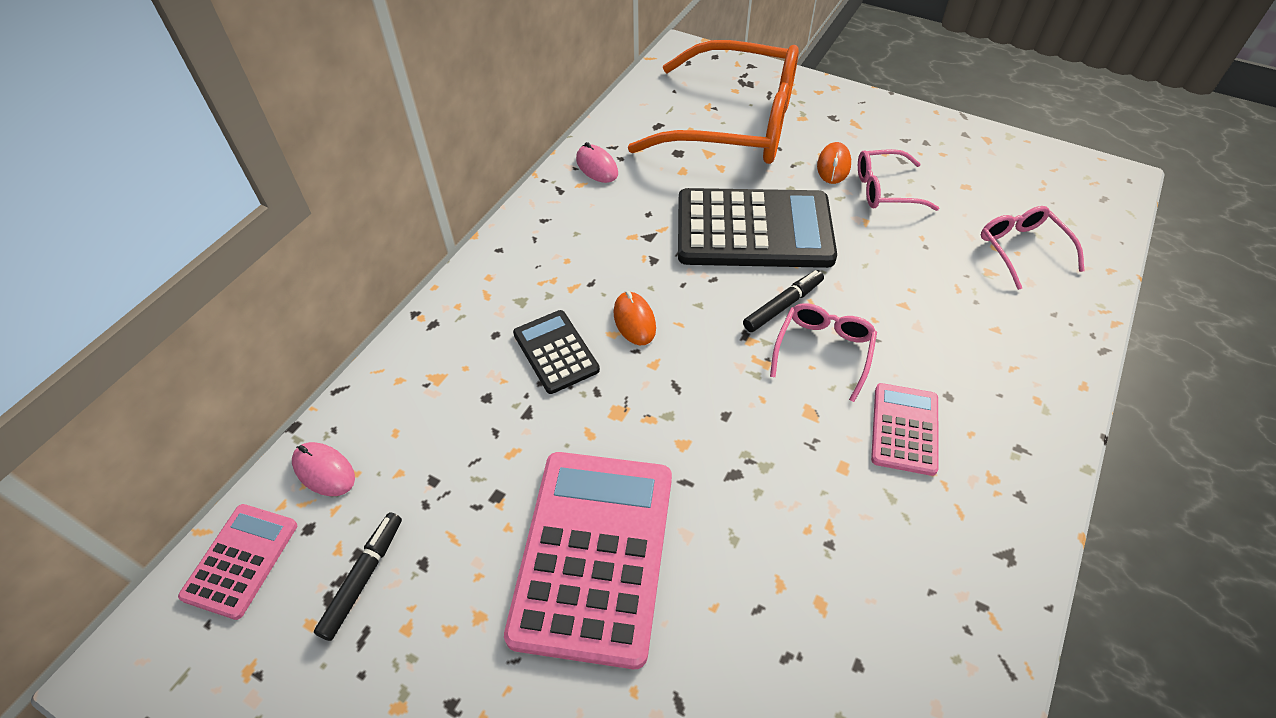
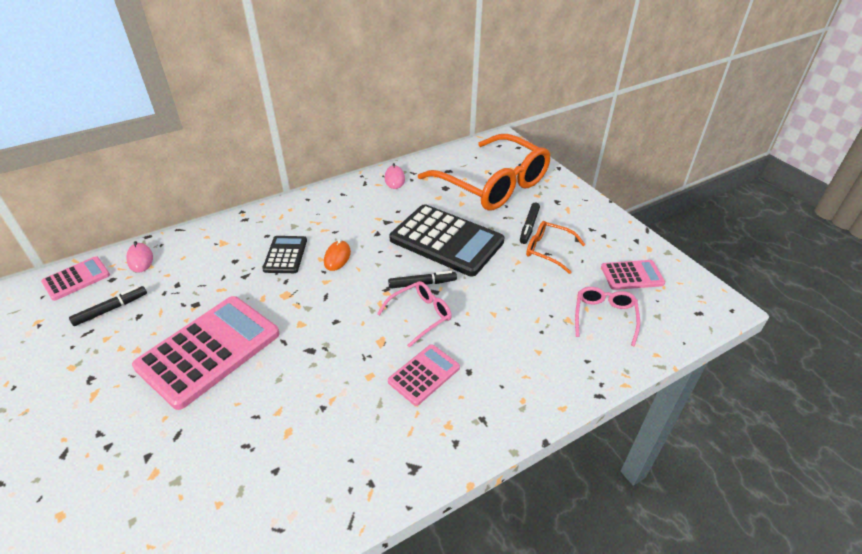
camera: 30 degrees right, 10 degrees down
orange mouse [817,142,851,184] -> black marker [520,202,540,244]
pink glasses [858,149,939,211] -> orange glasses [526,221,585,274]
none -> pink calculator [601,260,665,290]

